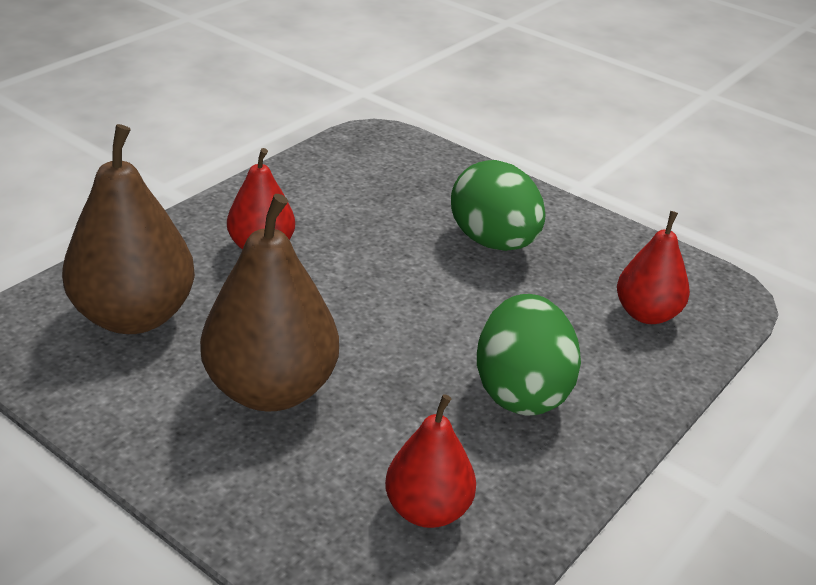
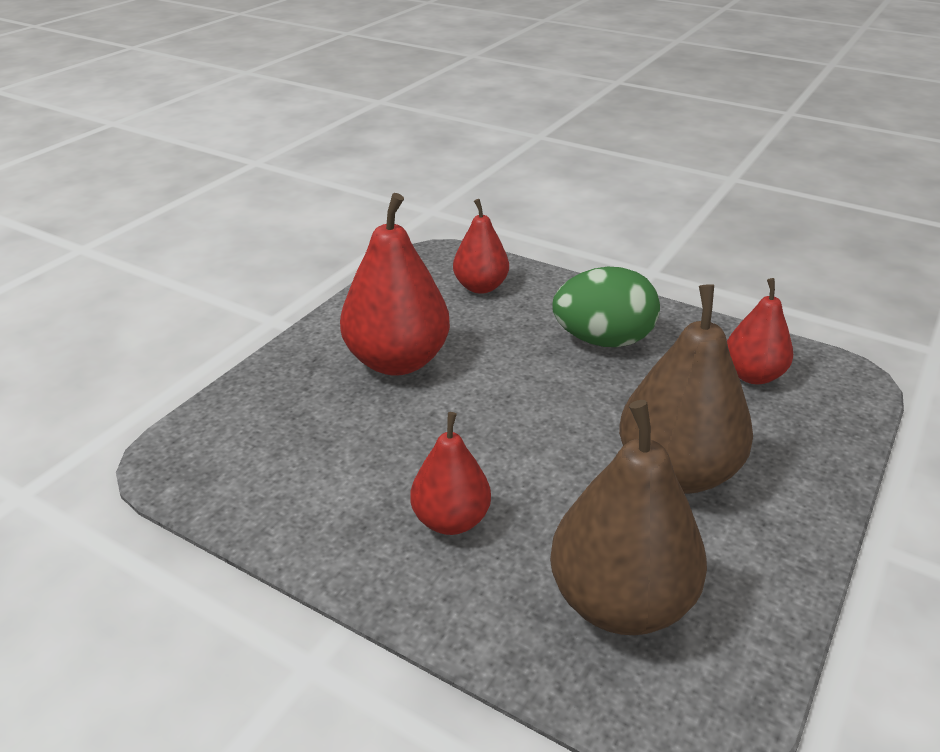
camera: 95 degrees left, 0 degrees up
green egg [451,160,546,251] -> red pear [340,193,450,376]

